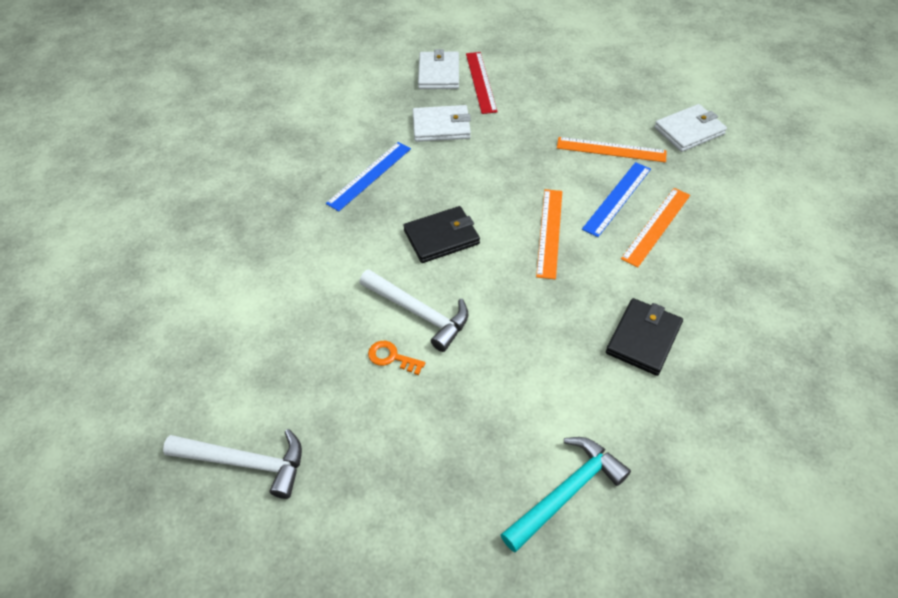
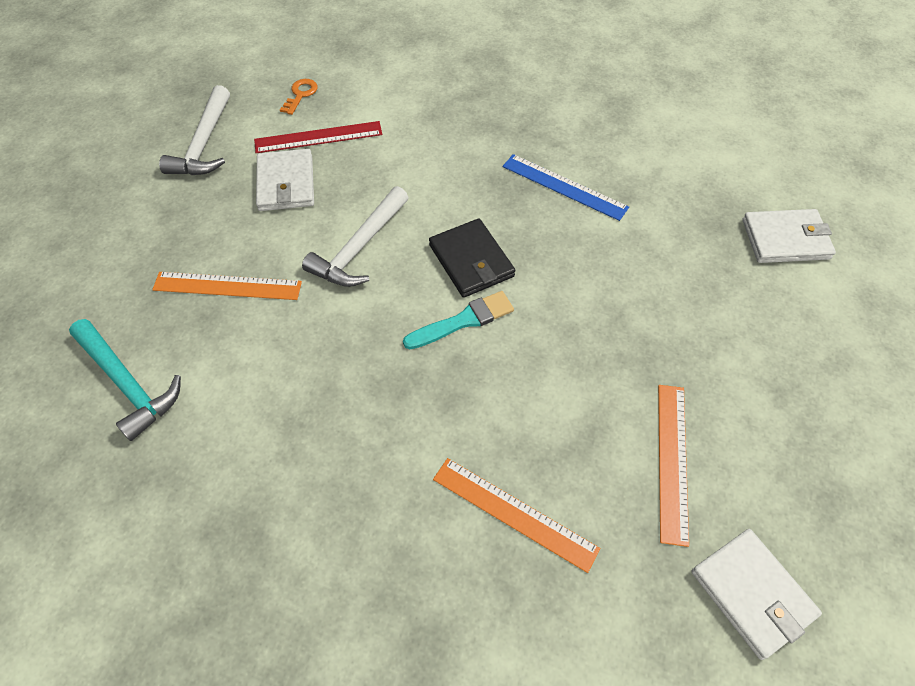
camera: 85 degrees right, 5 degrees up
orange key [368,341,425,375] -> orange key moved to [280,79,318,115]
white wallet [413,105,471,142] -> white wallet moved to [256,149,314,211]
red ruler [466,52,498,114] -> red ruler moved to [254,121,382,153]
orange ruler [536,189,562,279] -> orange ruler moved to [152,272,302,300]
blue ruler [582,162,651,237] -> none
black wallet [606,298,683,376] -> none
none -> turquoise brush [403,291,514,349]

